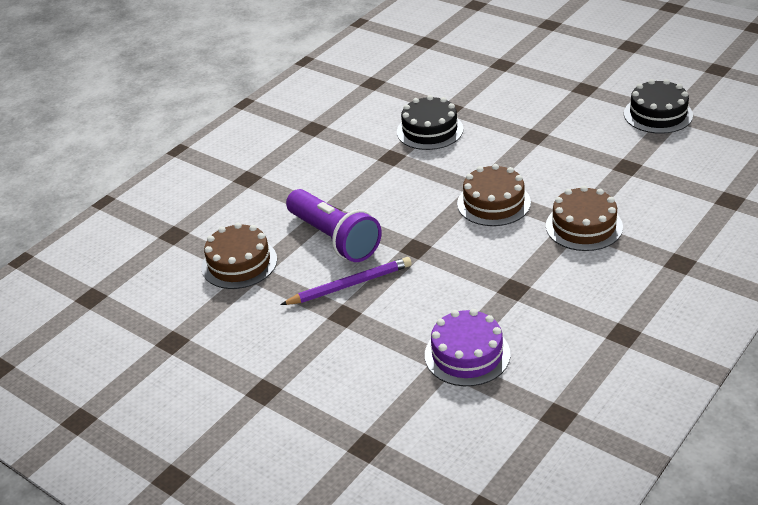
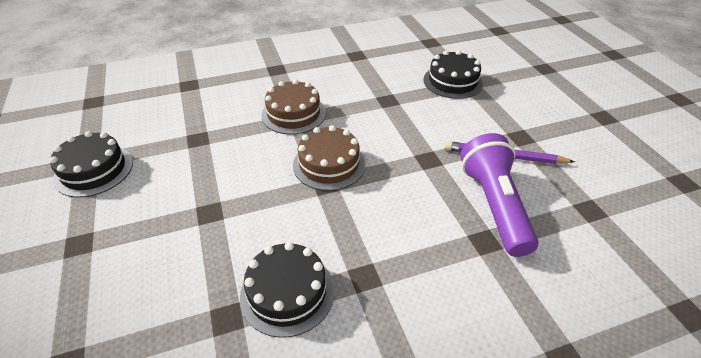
camera: 150 degrees left, 5 degrees up
brown cake [202,223,277,289] -> none
purple cake [425,309,511,386] -> black cake [423,50,483,99]

